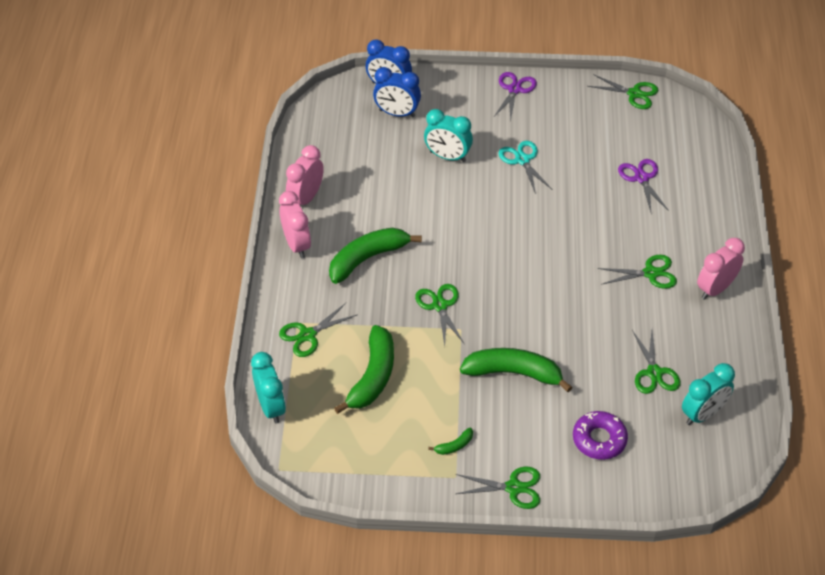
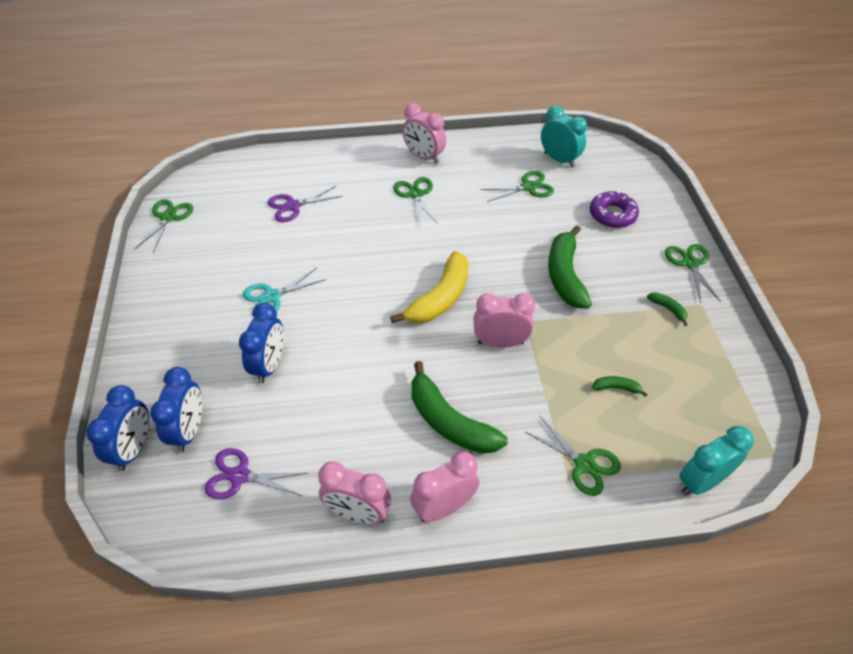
camera: 100 degrees left, 0 degrees up
green banana [334,325,394,414] -> green banana [592,376,648,397], size x0.43
green scissors [415,284,464,346] -> pink clock [474,293,535,348]
turquoise clock [424,109,473,162] -> blue clock [239,303,284,383]
purple scissors [493,72,537,122] -> purple scissors moved to [204,448,308,499]
none -> yellow banana [390,251,469,323]

